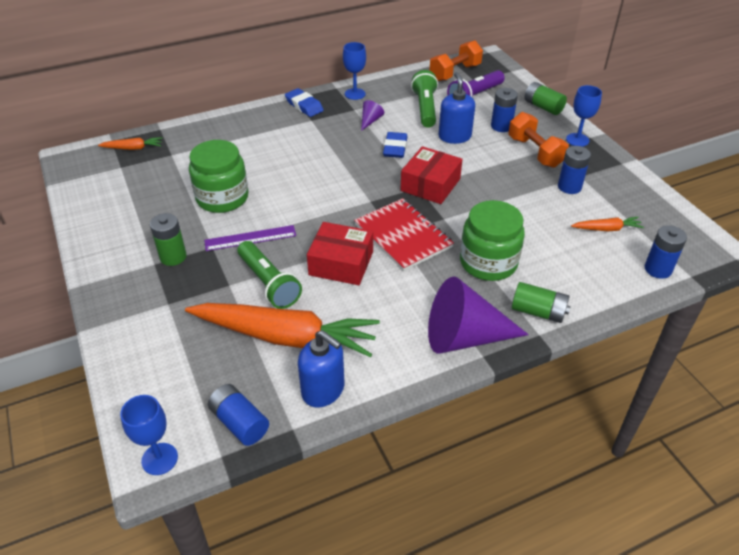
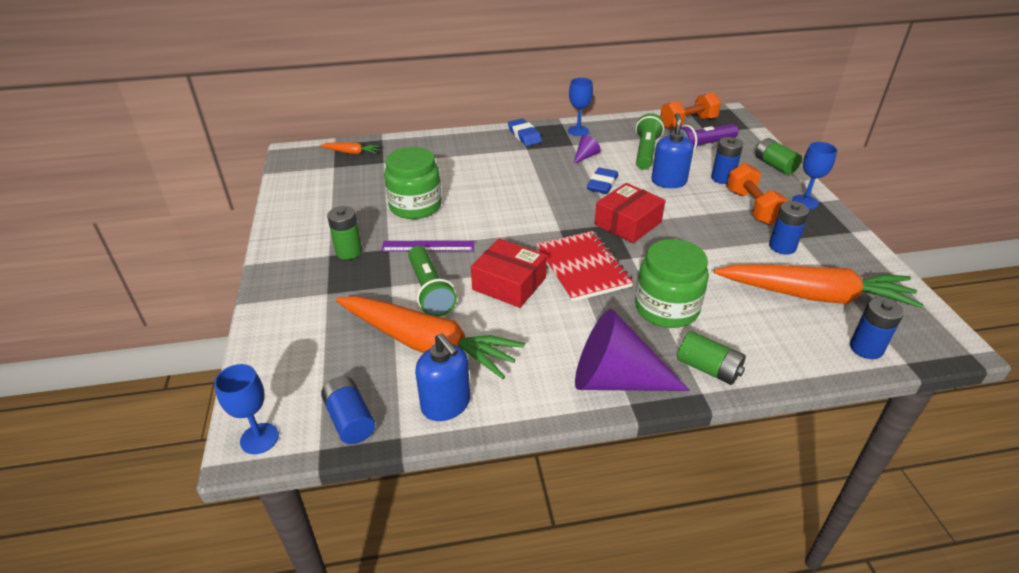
camera: 15 degrees right, 5 degrees down
orange carrot [571,217,644,231] -> orange carrot [714,264,924,308], size x2.34

